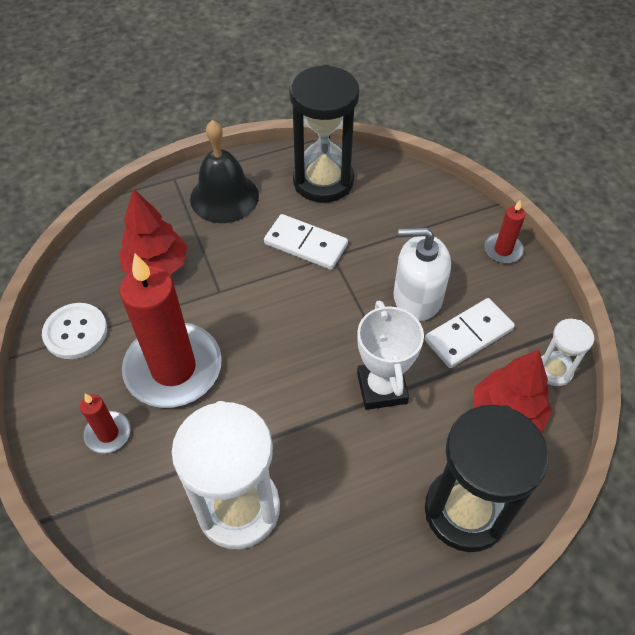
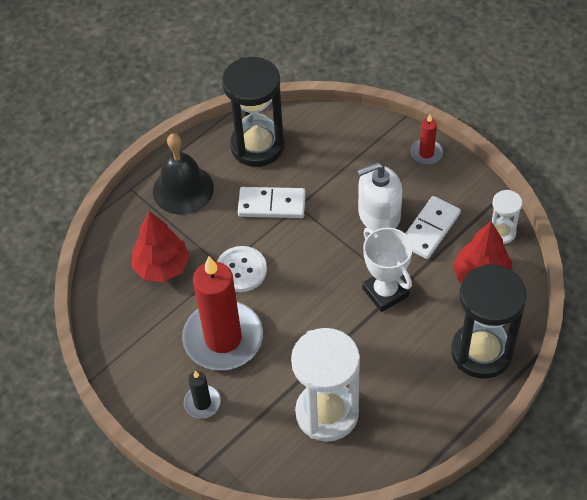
camera: 20 degrees left, 0 degrees up
white button [42,303,107,359] -> white button moved to [217,246,267,292]
red candle [80,394,130,454] -> black candle [184,371,221,418]

